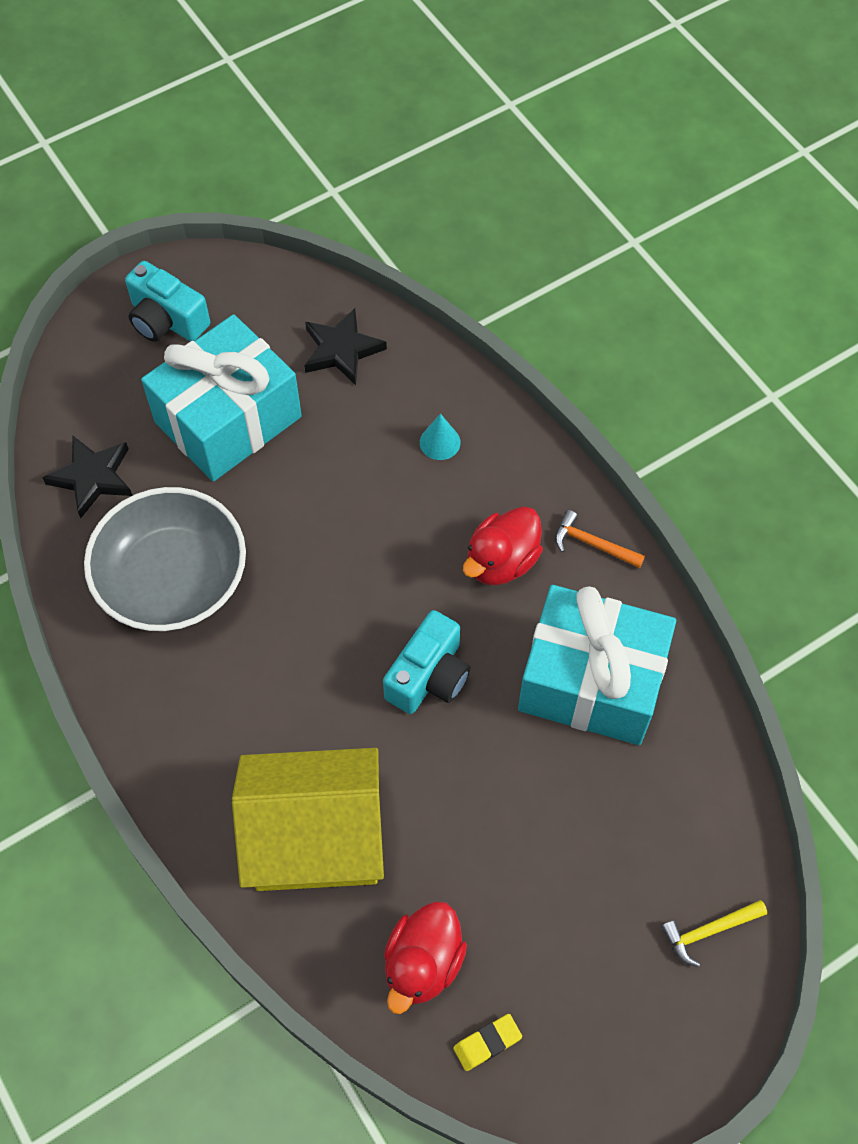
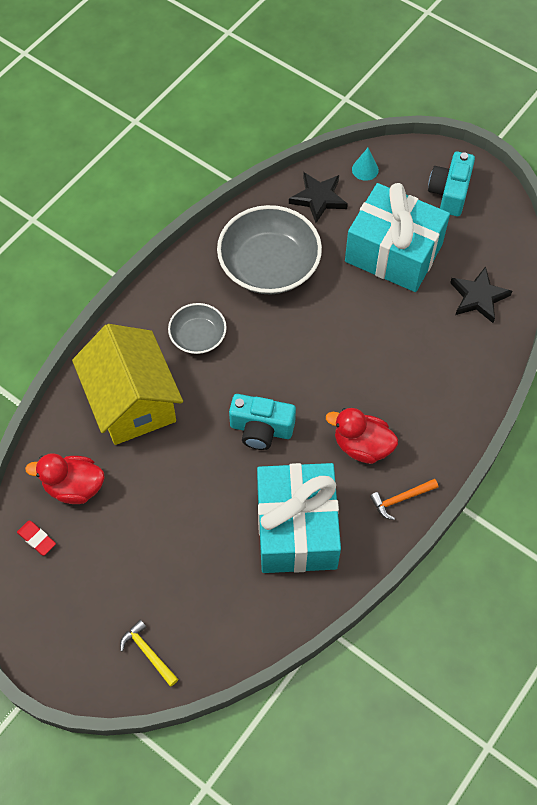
camera: 70 degrees right, 0 degrees up
turquoise cone [420,414,461,460] -> turquoise cone moved to [352,148,379,181]
yellow eraser [453,1014,522,1071] -> red eraser [17,520,56,556]
orange hammer [555,510,645,568] -> orange hammer turned 120 degrees counterclockwise [370,479,438,520]
none -> grey bowl [168,303,227,354]

